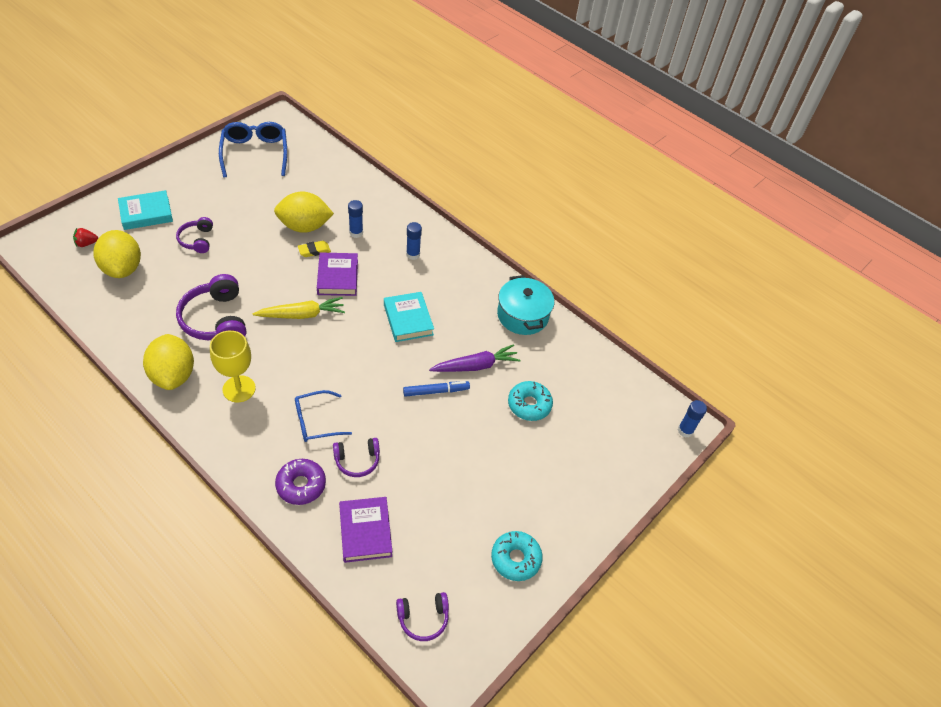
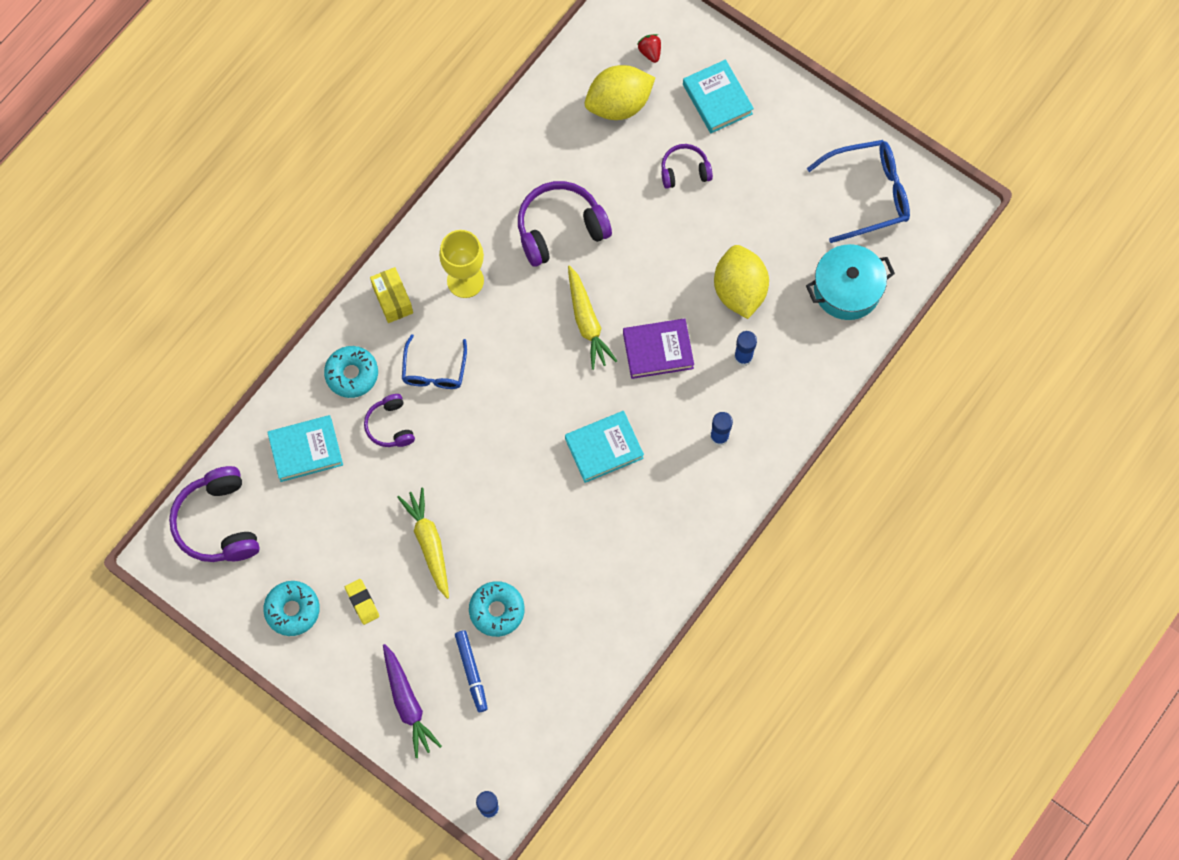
camera: 90 degrees right, 20 degrees up
yellow lemon [143,334,194,390] -> none
purple donut [275,459,326,505] -> turquoise donut [324,346,378,398]
blue glasses [295,390,352,442] -> blue glasses turned 150 degrees counterclockwise [402,334,467,389]
yellow eraser [298,241,331,257] -> yellow eraser moved to [345,579,379,625]
purple book [339,497,393,563] -> turquoise book [267,415,343,482]
purple headphones [396,592,449,641] -> purple headphones [169,466,260,562], size x1.76
blue marker [403,381,470,397] -> blue marker moved to [455,630,488,712]
purple carrot [429,344,521,372] -> purple carrot moved to [383,644,442,758]
turquoise pot [497,275,554,335] -> turquoise pot moved to [806,244,895,320]
none -> yellow box [370,267,413,323]
none -> yellow carrot [397,487,449,599]

